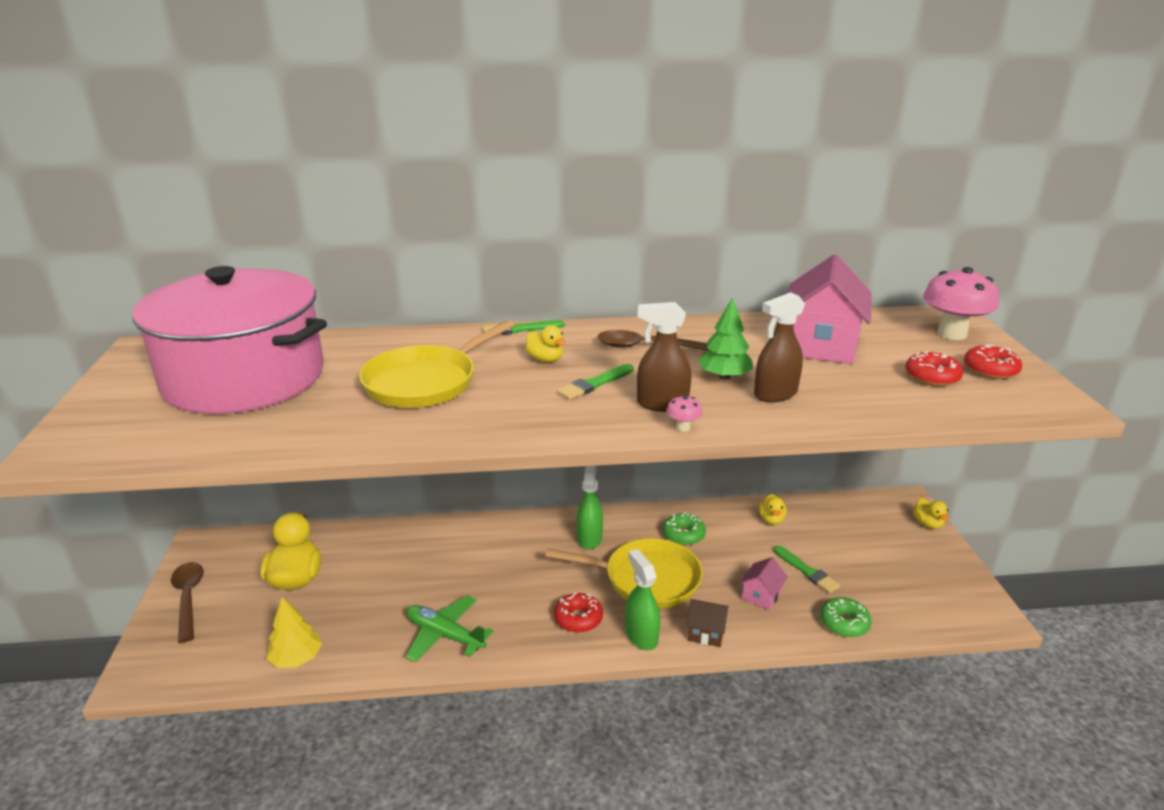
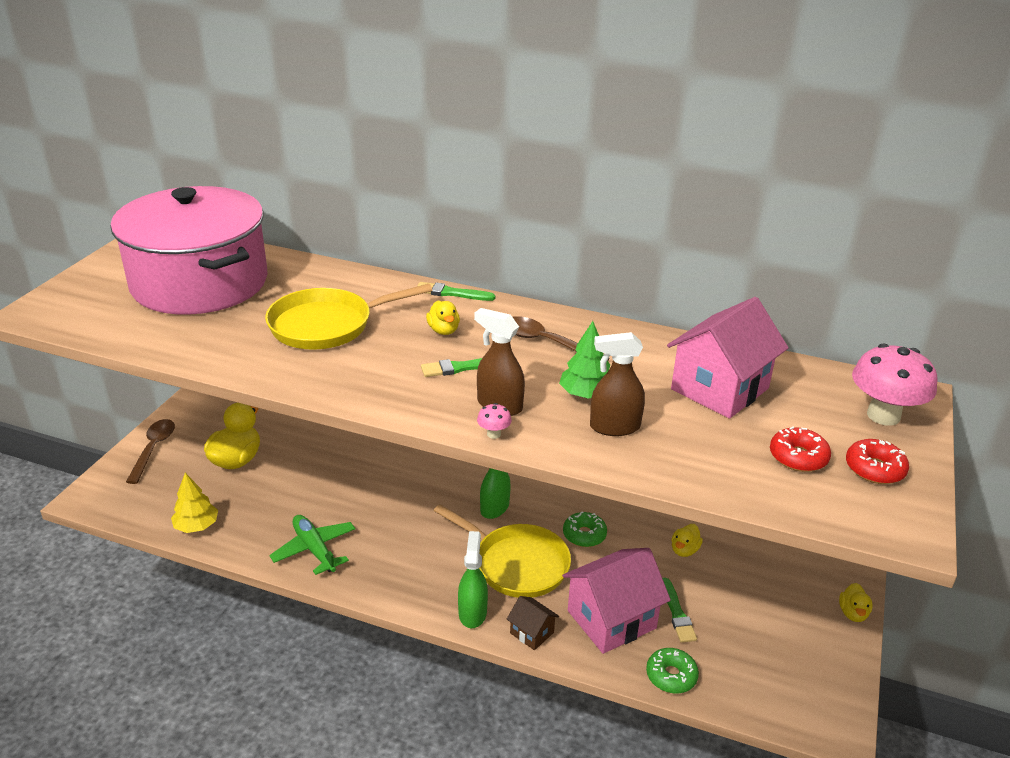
camera: 25 degrees right, 5 degrees up
red donut [554,592,603,633] -> none
pink house [740,557,788,610] -> pink house [562,548,671,654], size x2.08

